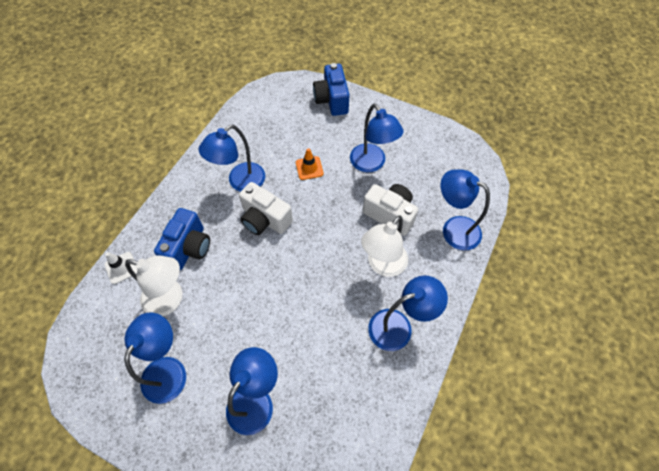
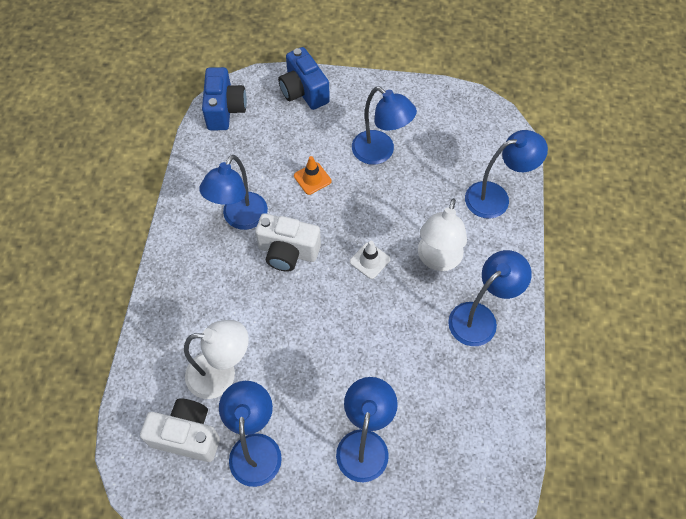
camera: 20 degrees left, 0 degrees up
white traffic cone [104,252,138,284] -> white traffic cone moved to [350,241,390,279]
blue camera [154,208,210,270] -> blue camera moved to [202,67,247,130]
white camera [363,184,418,236] -> white camera moved to [140,399,220,462]
blue lamp [441,170,490,250] -> blue lamp turned 150 degrees clockwise [465,130,548,219]

